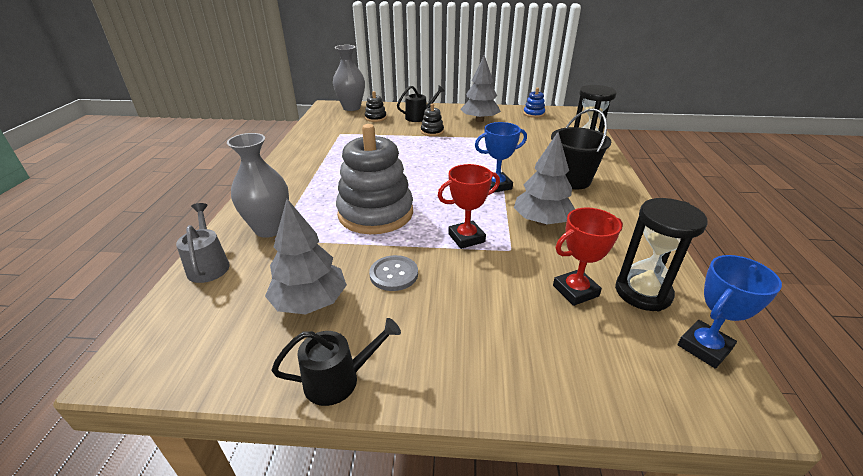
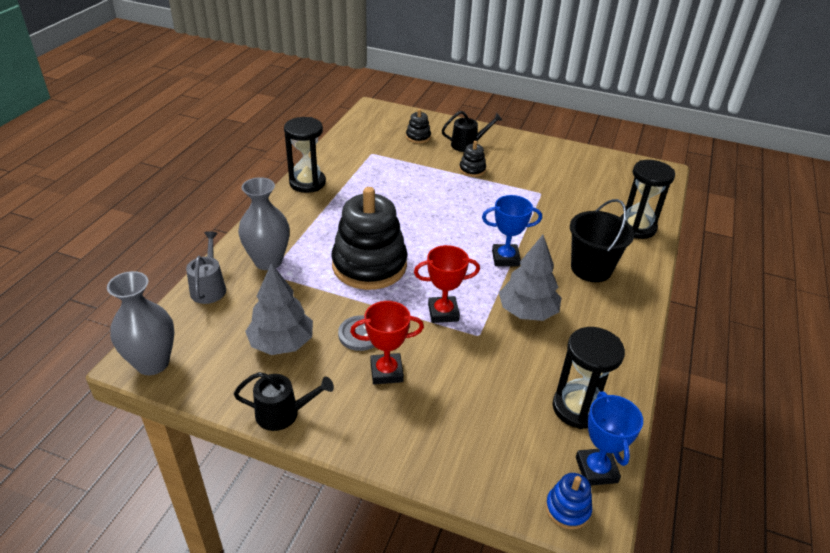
camera: 15 degrees right, 5 degrees up
grey vase [333,45,365,111] -> grey vase moved to [107,271,174,375]
grey stacking toy [336,124,413,234] -> black stacking toy [332,187,407,290]
grey tree [460,55,501,122] -> none
blue stacking toy [523,88,545,118] -> blue stacking toy moved to [545,473,592,529]
red trophy [553,208,623,306] -> red trophy moved to [350,301,424,384]
blue trophy [677,255,782,369] -> blue trophy turned 75 degrees counterclockwise [576,392,643,486]
none -> black hourglass [284,117,326,193]

